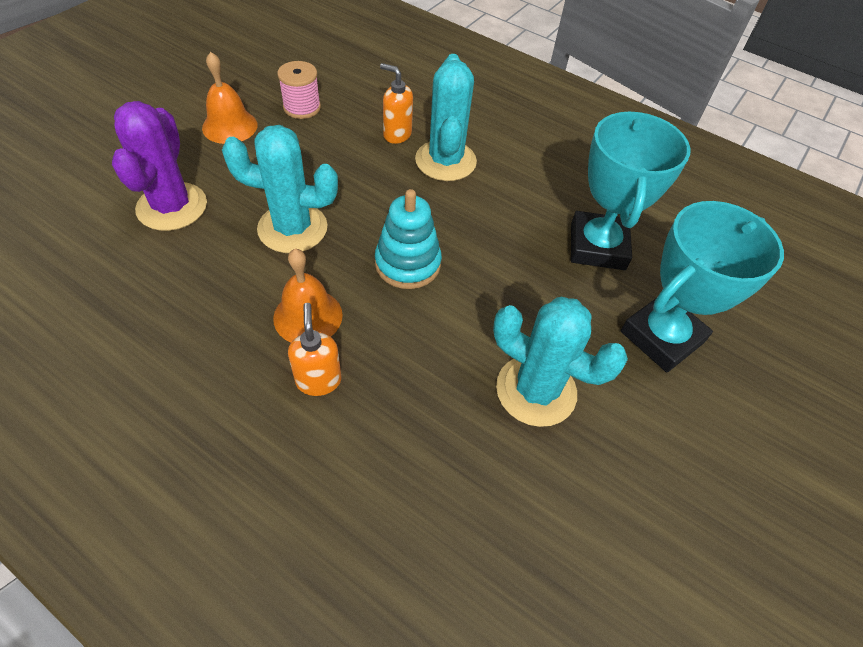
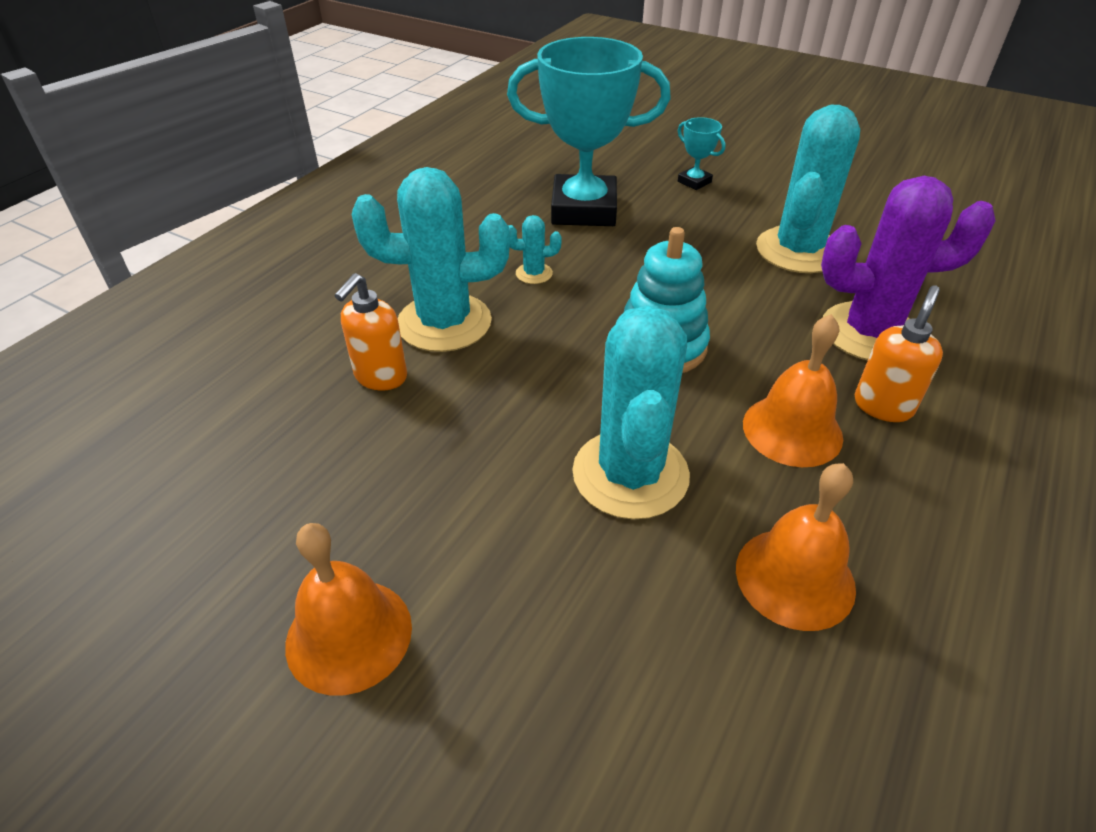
camera: 90 degrees left, 10 degrees down
purple cactus [112,101,207,231] -> purple cactus moved to [821,176,996,360]
pink spool [277,61,321,119] -> none
orange soap dispenser [288,303,342,396] -> orange soap dispenser turned 135 degrees clockwise [855,286,943,422]
turquoise trophy [621,201,784,372] -> turquoise trophy [678,117,725,190], size x0.41
none -> turquoise cactus [509,215,562,284]
none -> orange bell [736,463,856,631]

